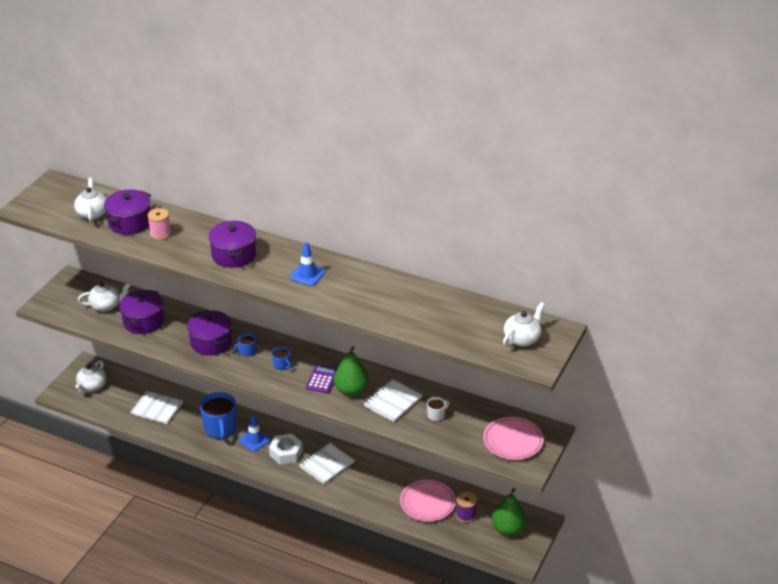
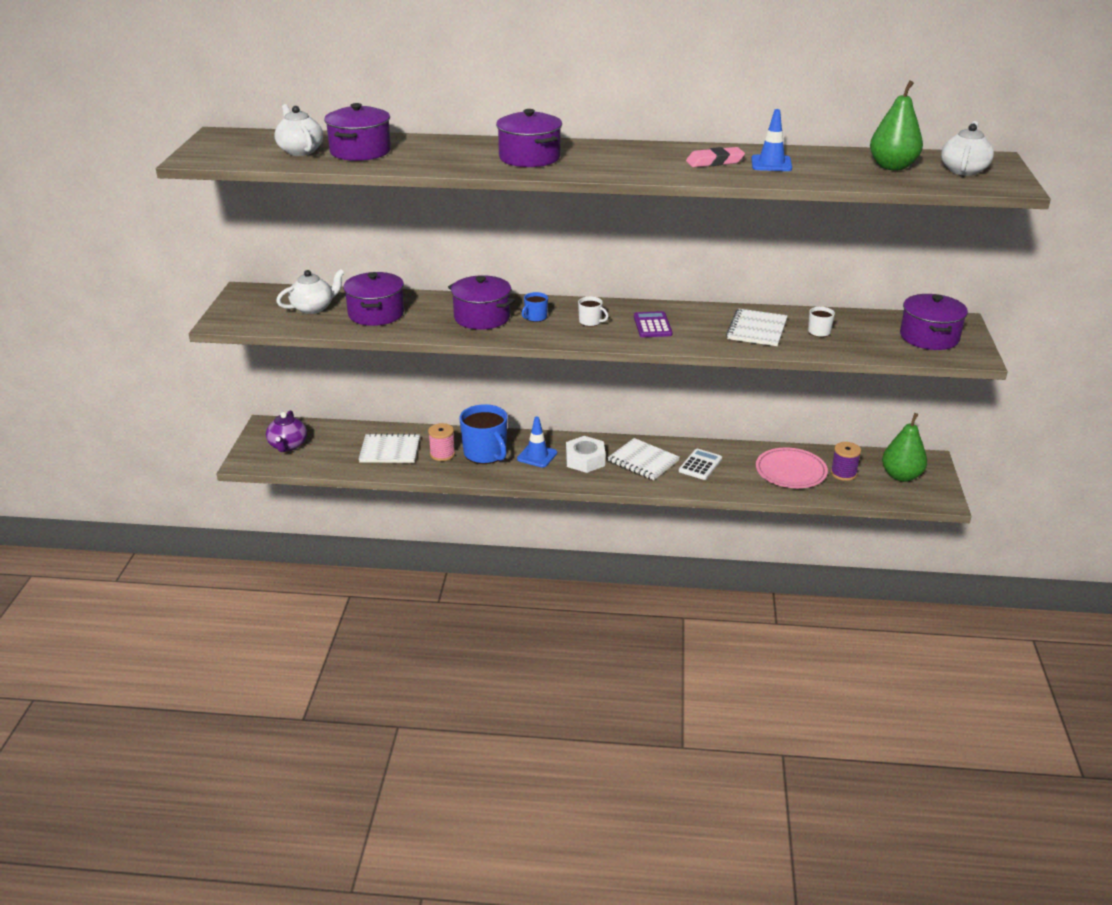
camera: 20 degrees left, 5 degrees down
white teapot [75,360,106,394] -> purple teapot [266,410,307,452]
pink spool [147,208,171,240] -> pink spool moved to [428,423,455,461]
blue mug [272,347,291,370] -> white mug [578,297,609,327]
blue traffic cone [290,242,325,286] -> blue traffic cone moved to [752,109,792,171]
white notebook [299,443,354,484] -> white notebook turned 75 degrees counterclockwise [607,438,680,480]
green pear [334,346,369,396] -> green pear moved to [870,80,923,170]
pink plate [483,417,544,460] -> purple pot [900,294,968,350]
none -> white calculator [679,449,722,480]
none -> pink eraser [686,147,745,167]

